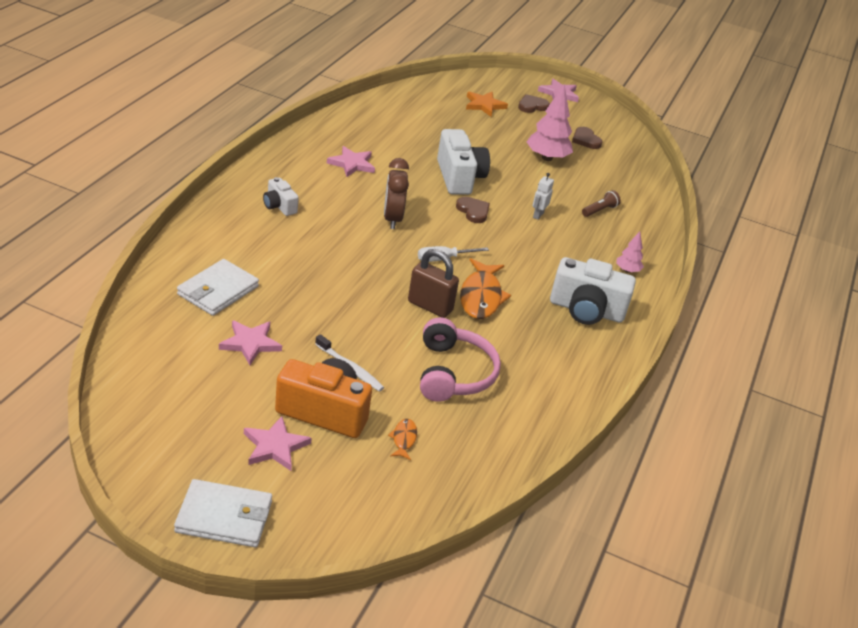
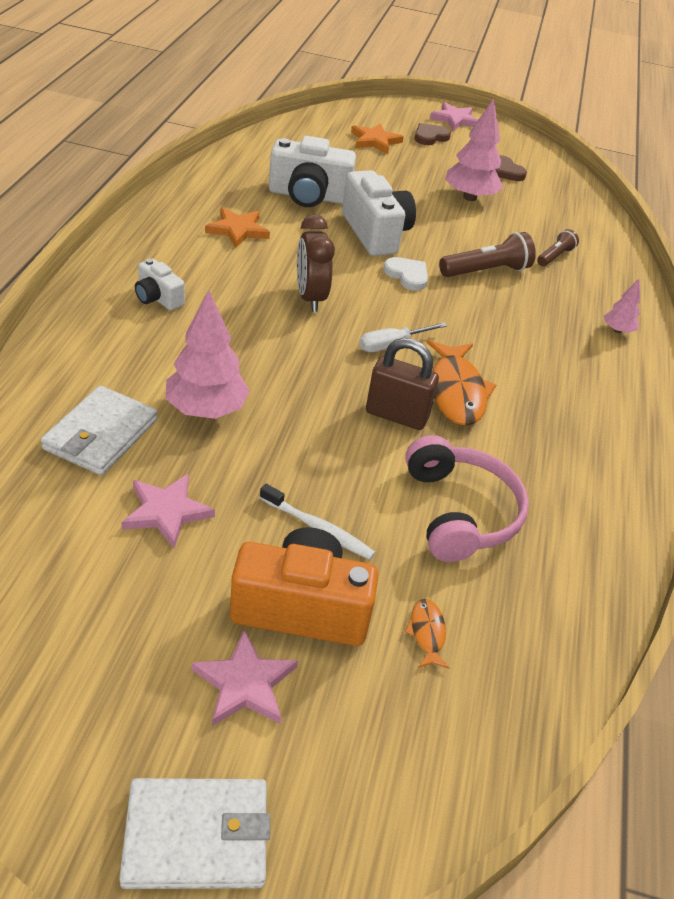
camera: 10 degrees left, 5 degrees up
pink star [327,146,375,177] -> orange star [205,207,270,248]
brown heart [456,197,490,223] -> white heart [383,257,428,291]
white robot [532,173,554,220] -> brown flashlight [439,232,536,277]
white camera [550,257,636,325] -> white camera moved to [269,136,356,207]
none -> pink tree [166,290,250,419]

